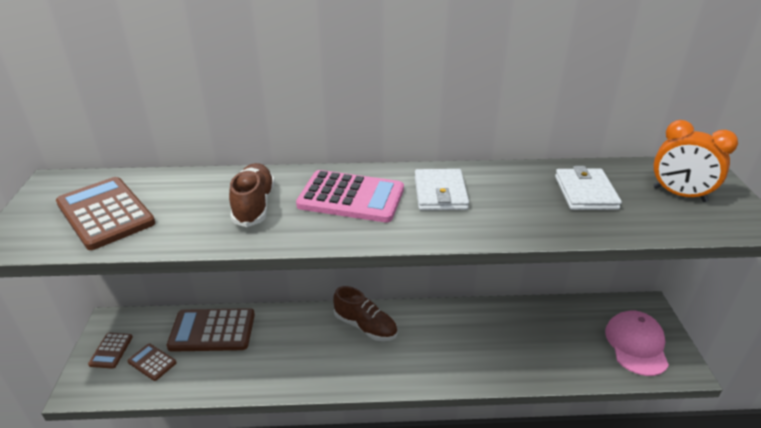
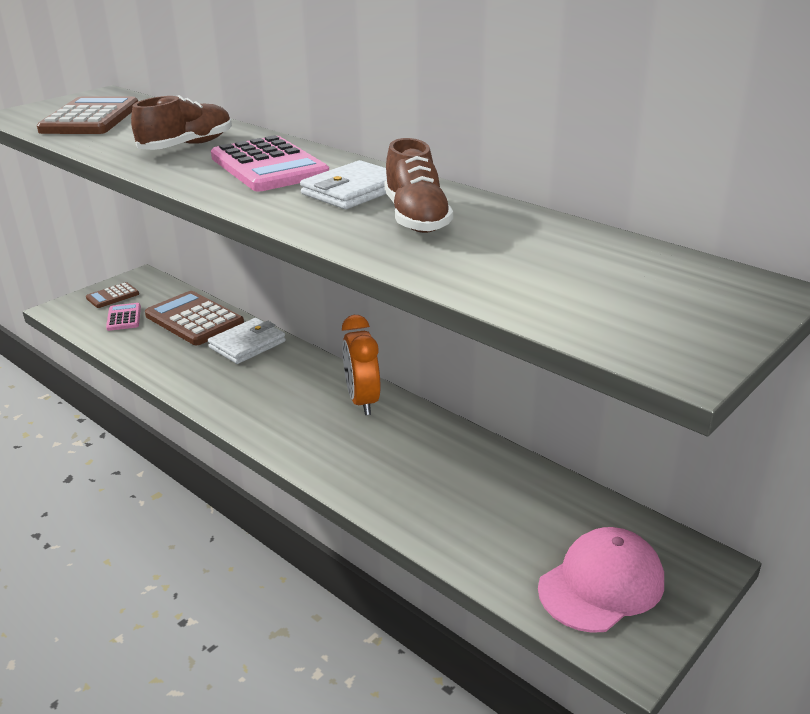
camera: 45 degrees right, 5 degrees down
brown calculator [127,344,176,381] -> pink calculator [106,303,141,331]
brown shoe [333,286,398,341] -> brown shoe moved to [385,138,453,233]
white wallet [555,166,622,210] -> white wallet moved to [208,318,286,364]
orange clock [653,120,738,202] -> orange clock moved to [342,315,380,415]

